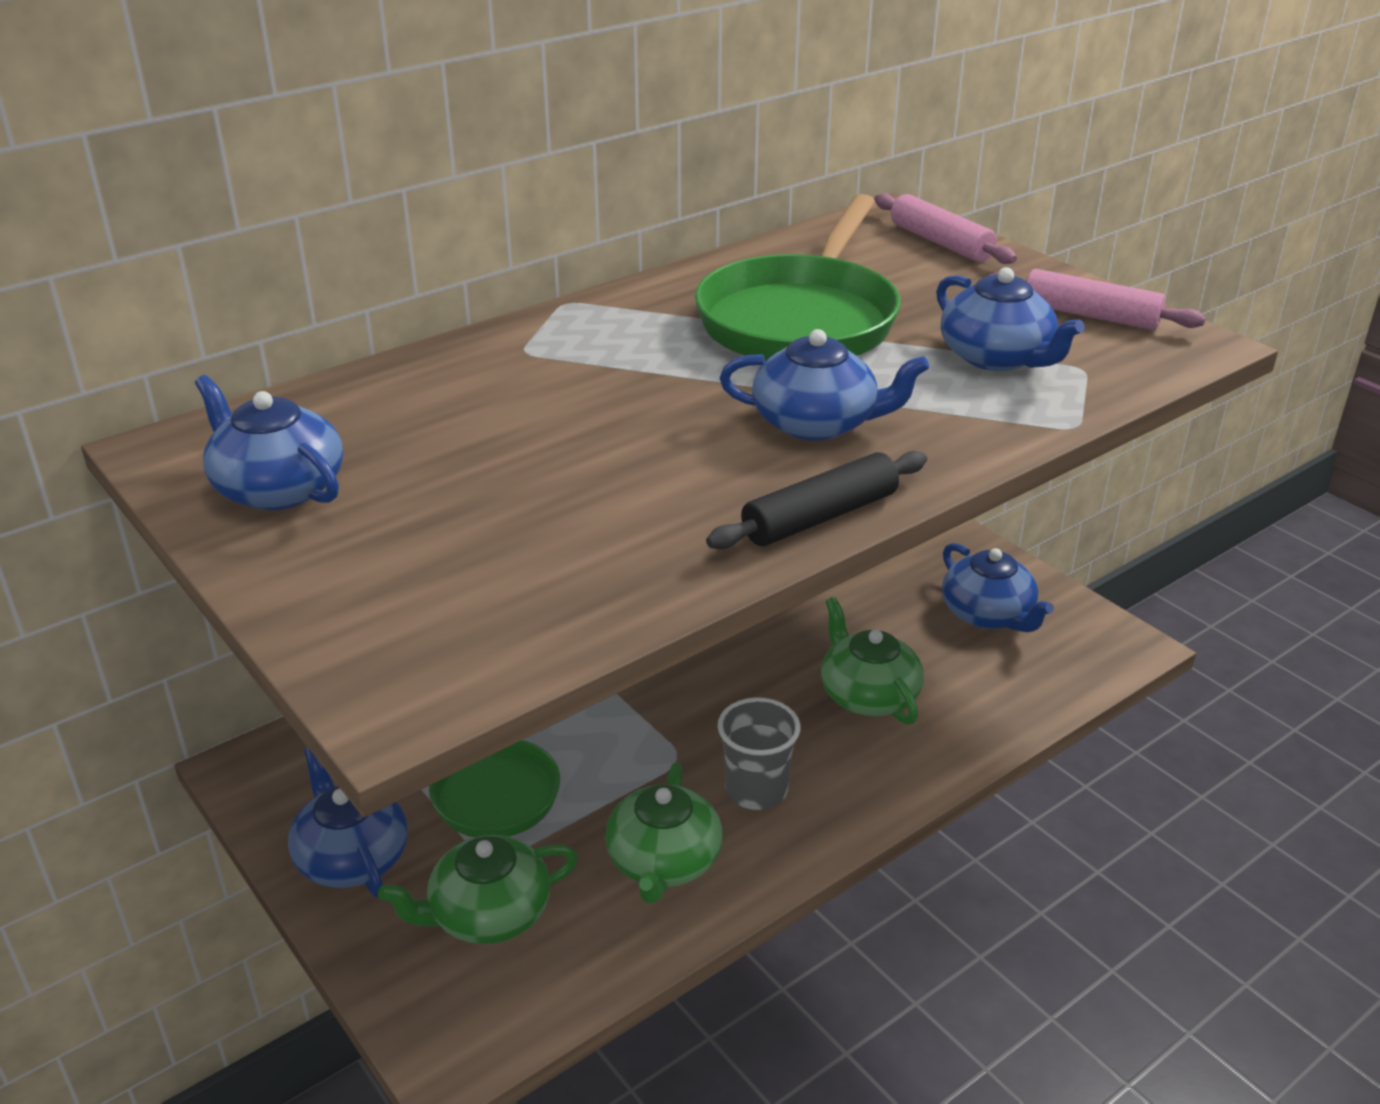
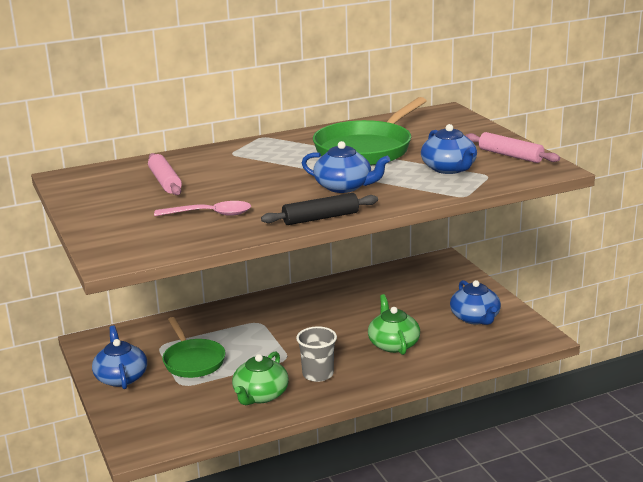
camera: 15 degrees right, 10 degrees down
blue teapot [195,375,343,510] -> none
green teapot [378,835,578,944] -> none
pink rolling pin [874,193,1017,264] -> pink rolling pin moved to [148,153,182,195]
none -> pink spoon [154,201,251,216]

